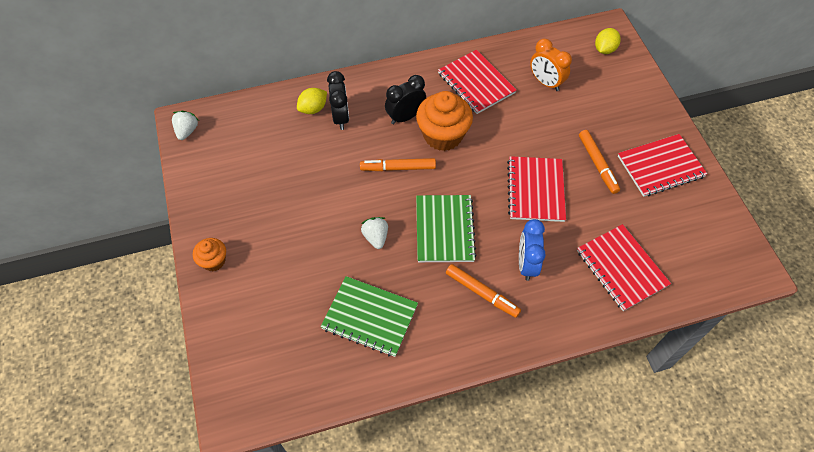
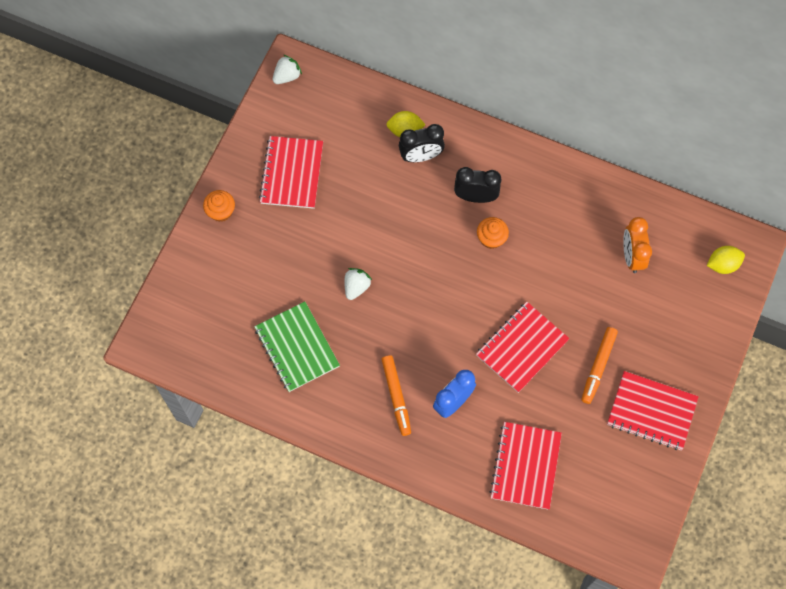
camera: 40 degrees right, 10 degrees up
black clock [327,71,349,130] -> black clock turned 45 degrees clockwise [399,124,445,162]
orange marker [360,158,436,171] -> none
orange cupcake [416,91,473,151] -> orange cupcake [477,217,509,249], size x0.54
green notebook [416,195,477,262] -> none
red notebook [438,50,516,114] -> red notebook moved to [259,136,323,209]

